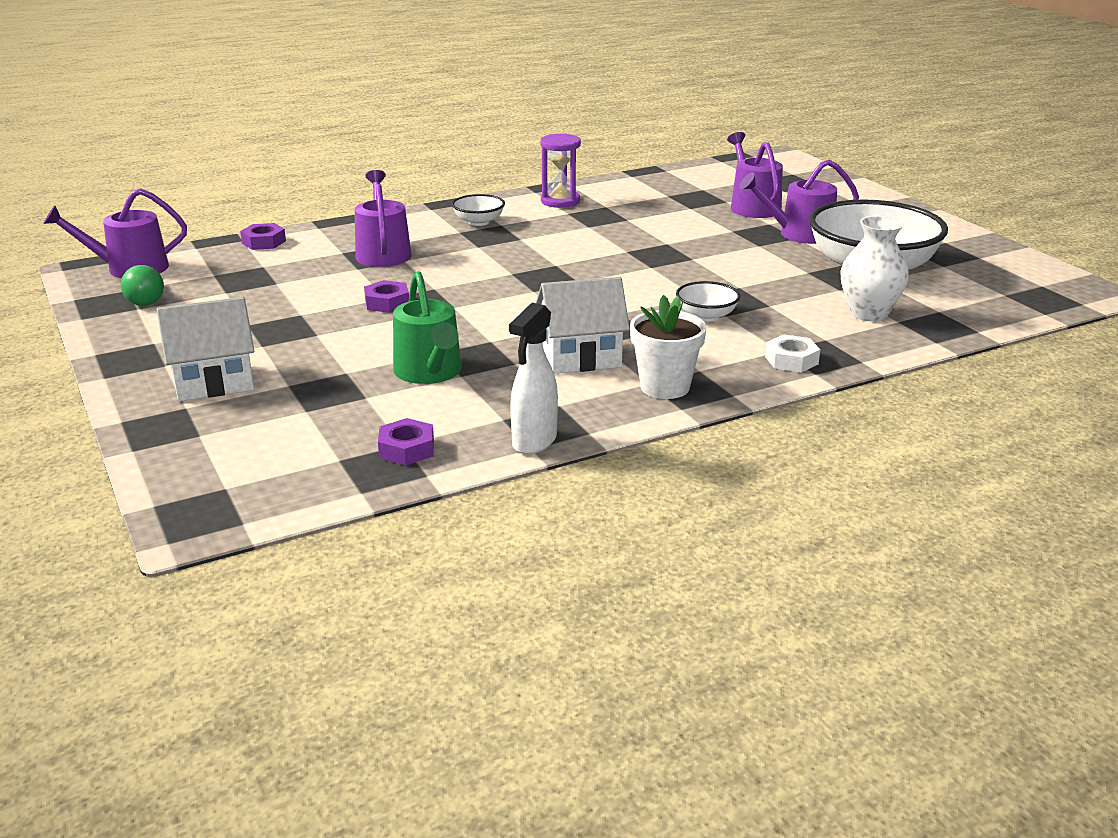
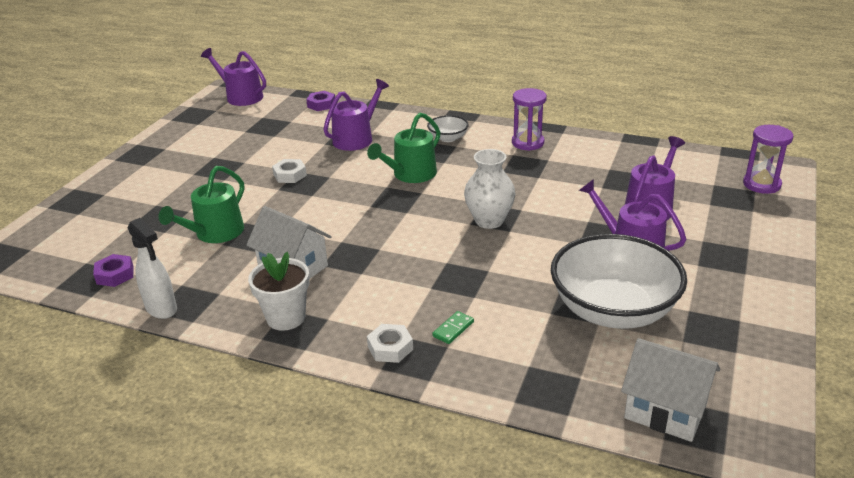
camera: 50 degrees right, 5 degrees up
green light bulb [121,265,164,306] -> none
white house [157,297,254,401] -> white house moved to [621,338,720,442]
purple nut [364,280,409,313] -> white nut [272,159,307,183]
white spray bottle [509,303,558,454] -> white spray bottle turned 120 degrees counterclockwise [128,218,177,319]
white bowl [676,281,740,321] -> none
white vase [840,216,909,321] -> white vase moved to [464,149,516,229]
none -> green watering can [367,113,441,183]
none -> green domino [432,311,474,344]
none -> purple hourglass [743,125,793,194]

